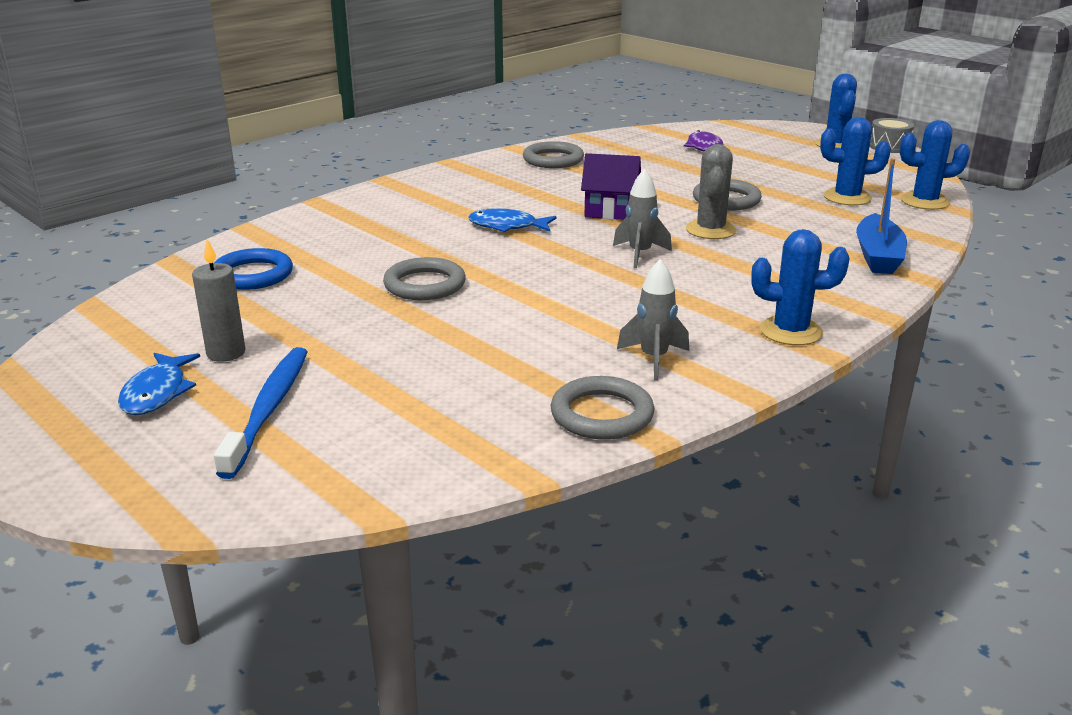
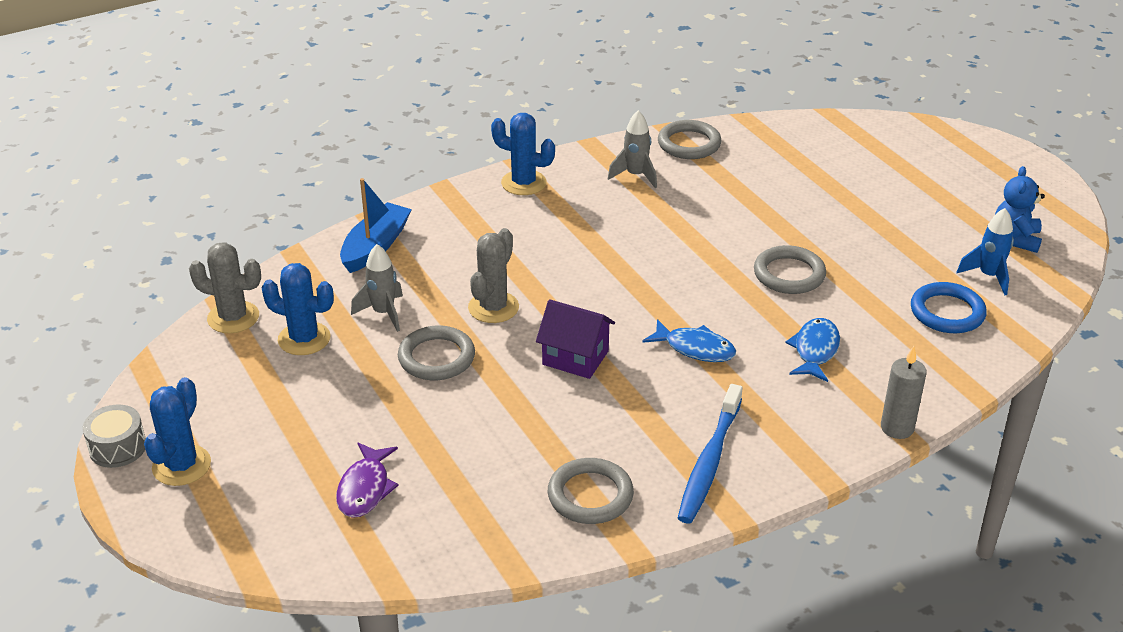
camera: 165 degrees left, 10 degrees up
blue fish [118,353,200,415] -> blue fish moved to [785,318,840,382]
grey candle [192,239,246,362] -> grey candle moved to [881,346,927,439]
blue toothbrush [214,347,308,479] -> blue toothbrush moved to [678,384,743,523]
grey rocket [613,169,672,268] -> grey rocket moved to [351,244,403,332]
blue cactus [900,120,970,210] -> grey cactus [189,242,261,334]
none -> blue rocket [957,208,1014,295]
none -> blue teddy bear [995,166,1045,253]

